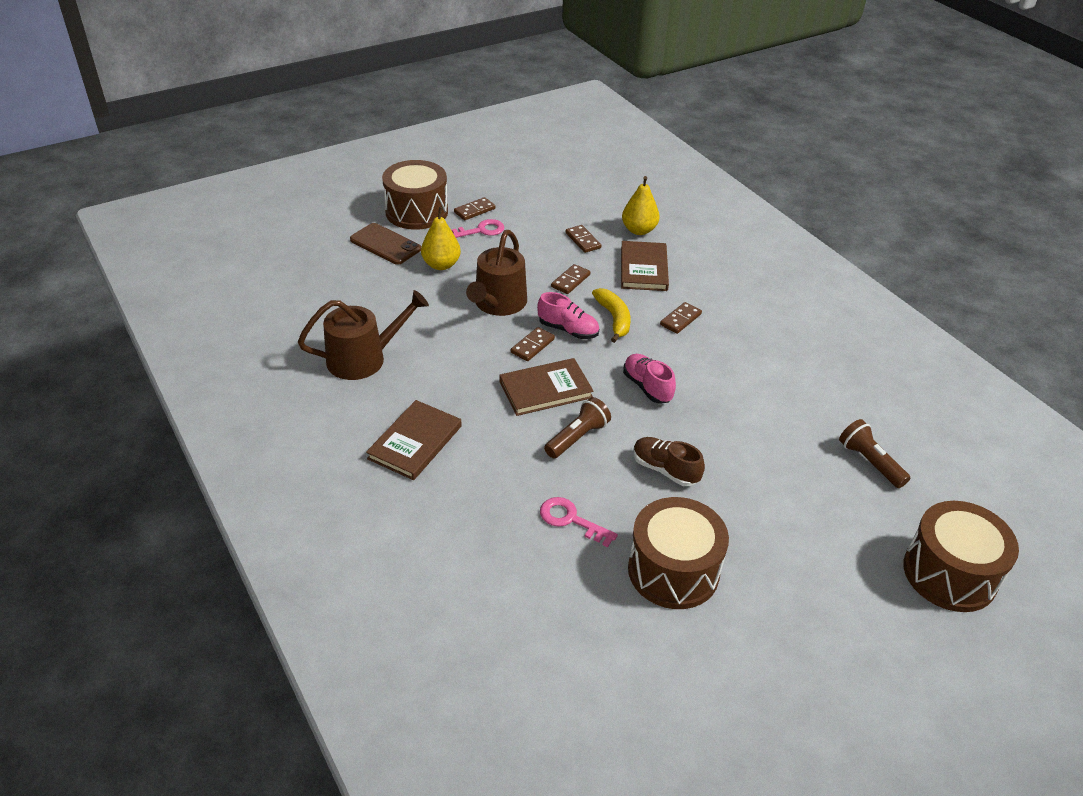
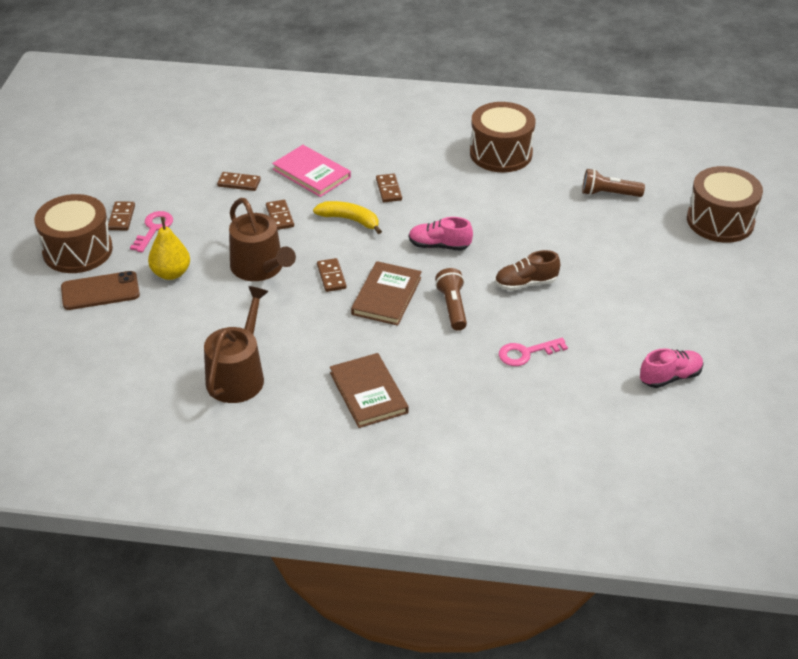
camera: 50 degrees left, 0 degrees up
pink shoe [537,292,599,339] -> pink shoe moved to [640,348,704,388]
brown book [621,241,669,291] -> pink book [272,145,351,197]
yellow pear [622,176,659,235] -> none
brown drum [628,497,729,609] -> brown drum moved to [470,102,535,172]

